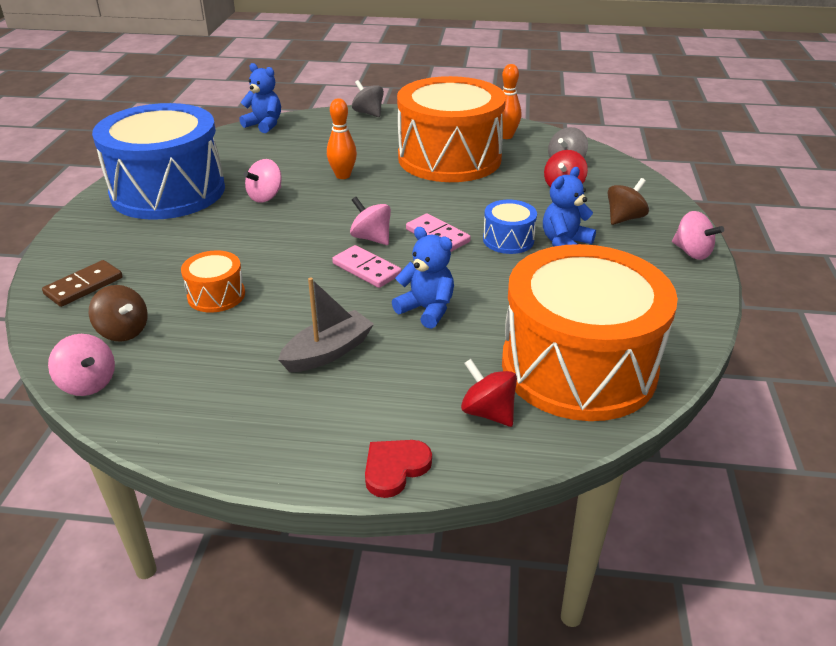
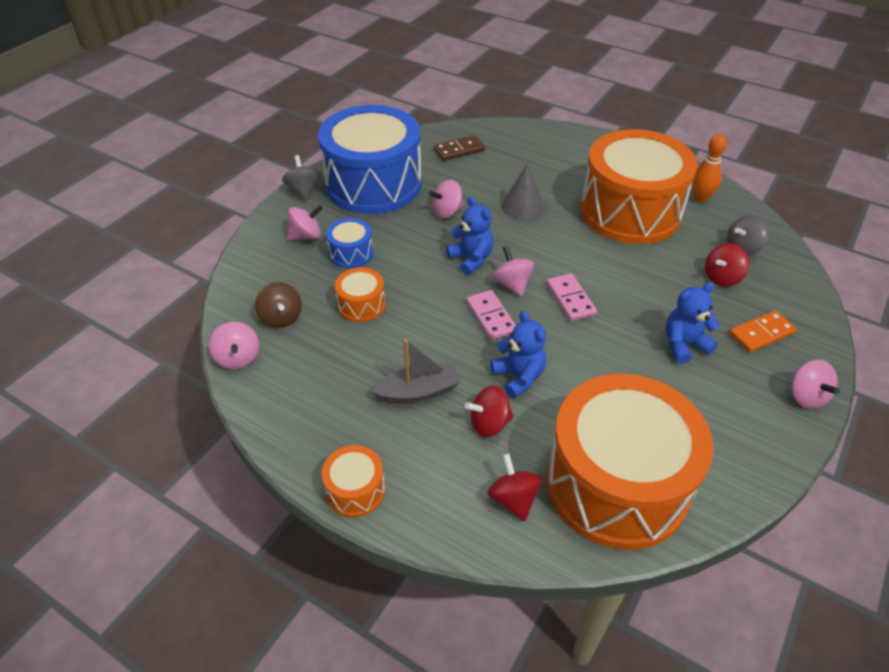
camera: 25 degrees right, 10 degrees up
brown domino [42,260,123,307] -> brown domino moved to [434,135,485,161]
blue teddy bear [239,63,281,133] -> blue teddy bear moved to [446,196,494,275]
orange bowling pin [327,98,357,179] -> grey cone [502,163,545,220]
grey spinning top [352,80,384,117] -> grey spinning top moved to [282,155,320,200]
red heart [365,440,432,498] -> none
blue drum [483,200,537,254] -> blue drum moved to [326,218,374,268]
brown spinning top [608,178,649,225] -> orange domino [729,310,797,353]
none -> pink spinning top [287,204,323,241]
none -> orange drum [322,445,385,517]
none -> red spinning top [465,386,514,437]

